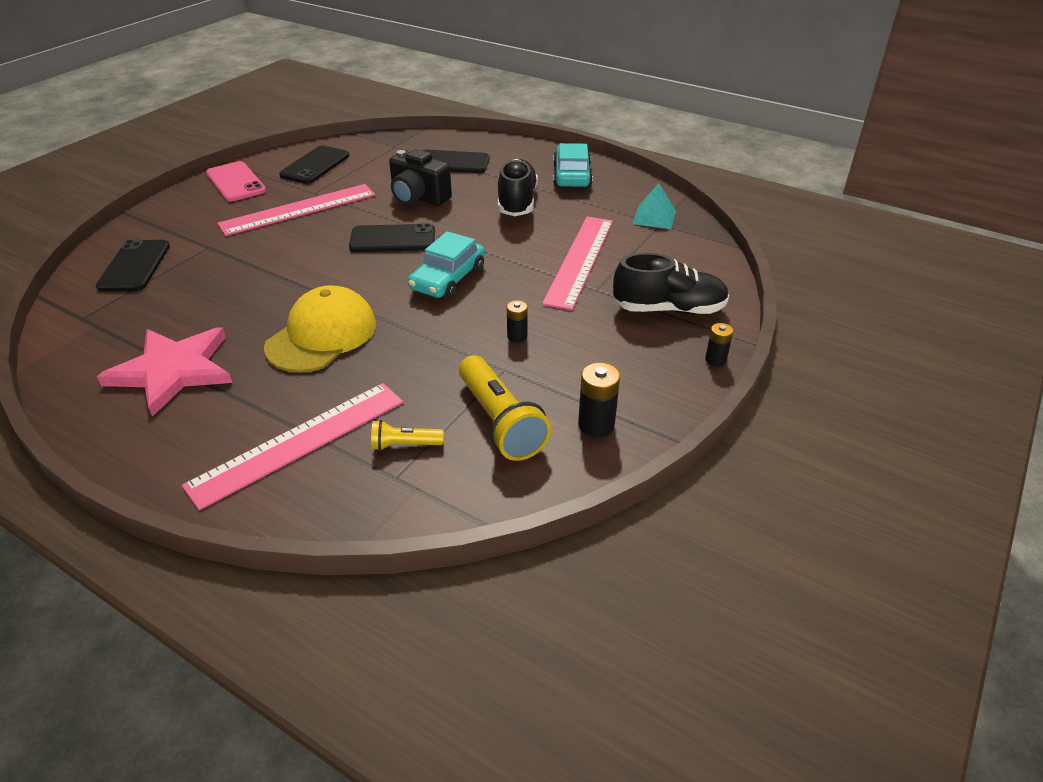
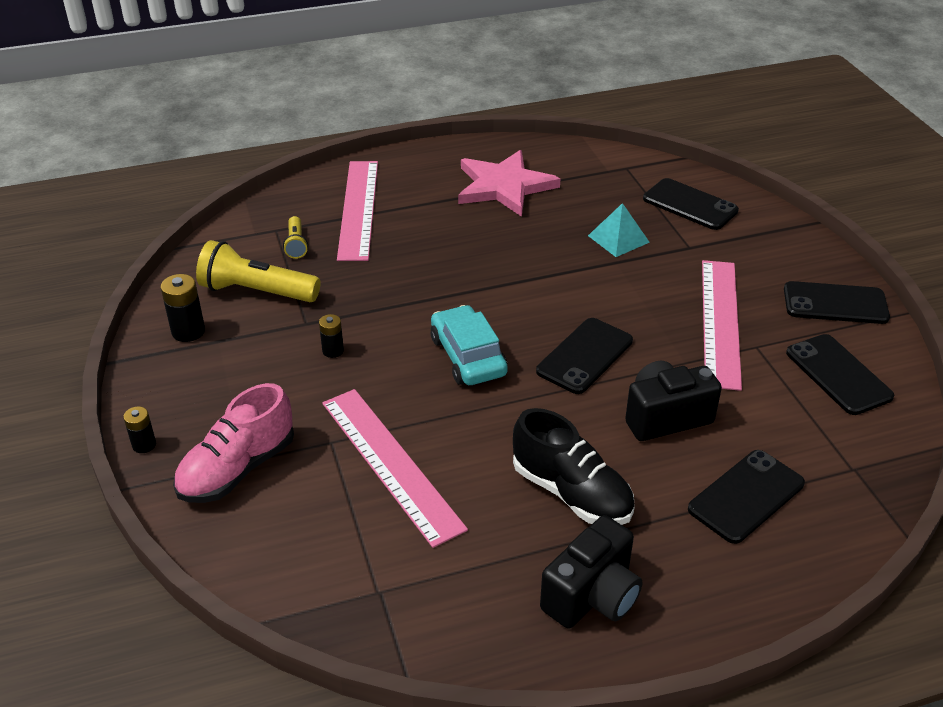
camera: 130 degrees right, 0 degrees up
pink phone [206,161,266,202] -> black phone [784,281,890,324]
yellow cap [264,285,376,372] -> none
yellow flashlight [371,420,444,451] -> yellow flashlight turned 135 degrees clockwise [283,216,308,259]
turquoise car [553,143,593,187] -> black camera [540,515,642,629]
black shoe [613,253,729,314] -> pink shoe [173,383,294,503]
turquoise pyramid [632,183,676,229] -> turquoise pyramid moved to [588,203,650,257]

